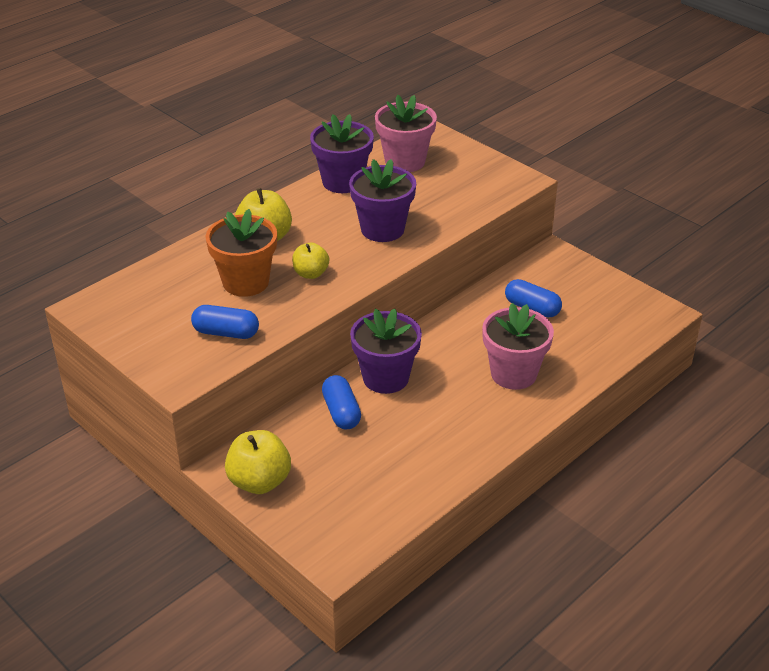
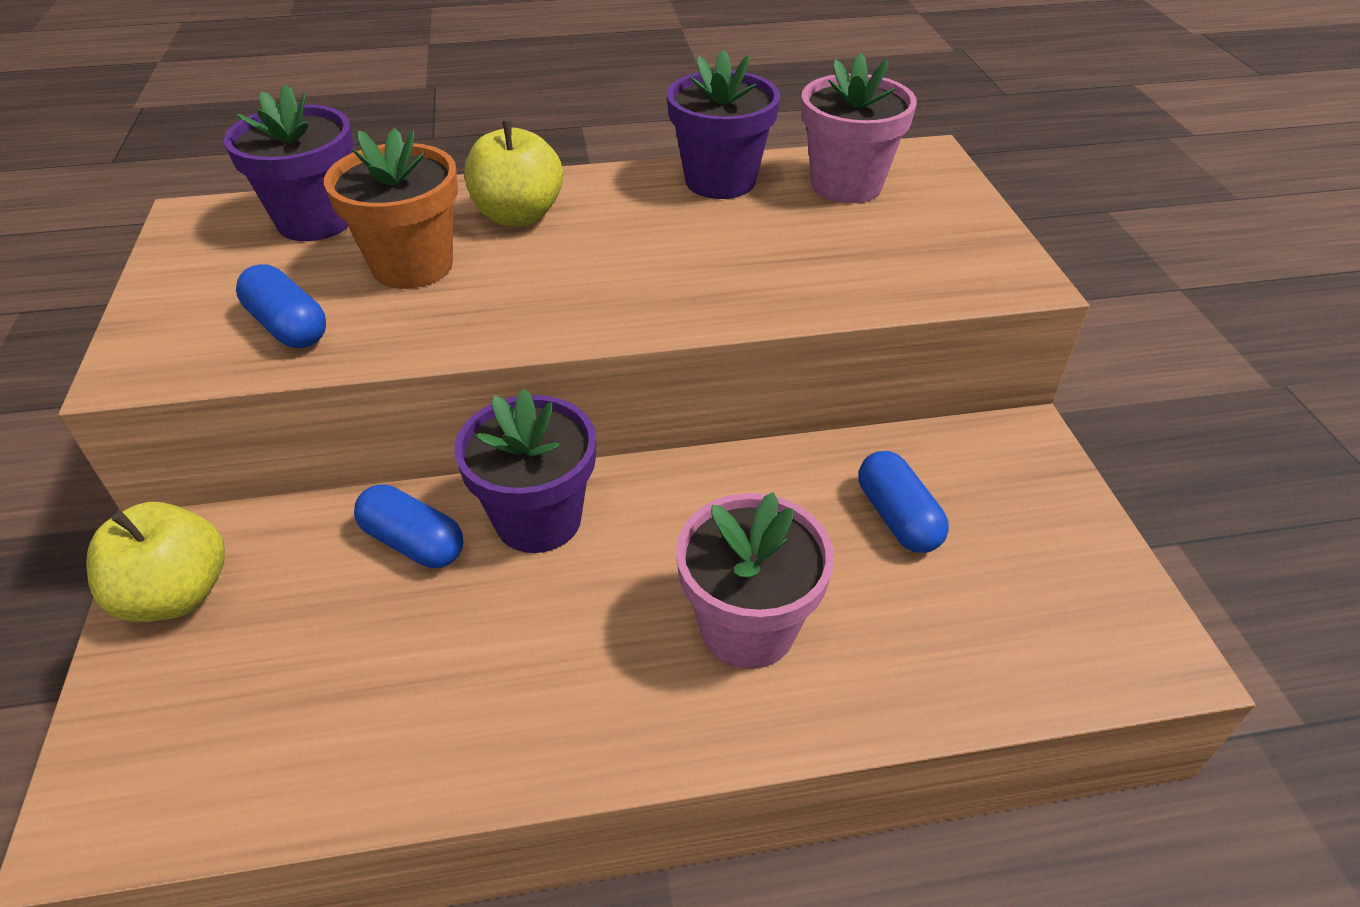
camera: 35 degrees right, 5 degrees up
yellow apple [292,242,329,279] -> none
blue capsule [322,375,361,429] -> blue capsule turned 75 degrees counterclockwise [354,484,463,568]
purple flower pot [349,159,416,242] -> purple flower pot moved to [224,84,354,241]

